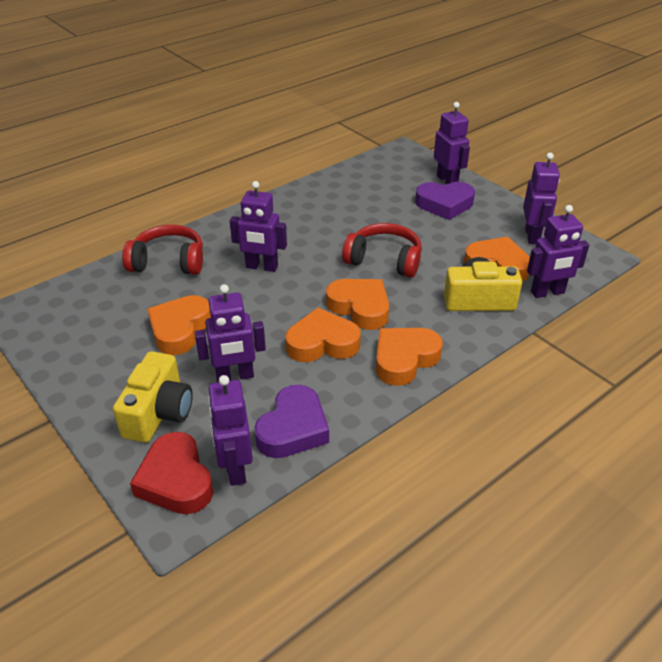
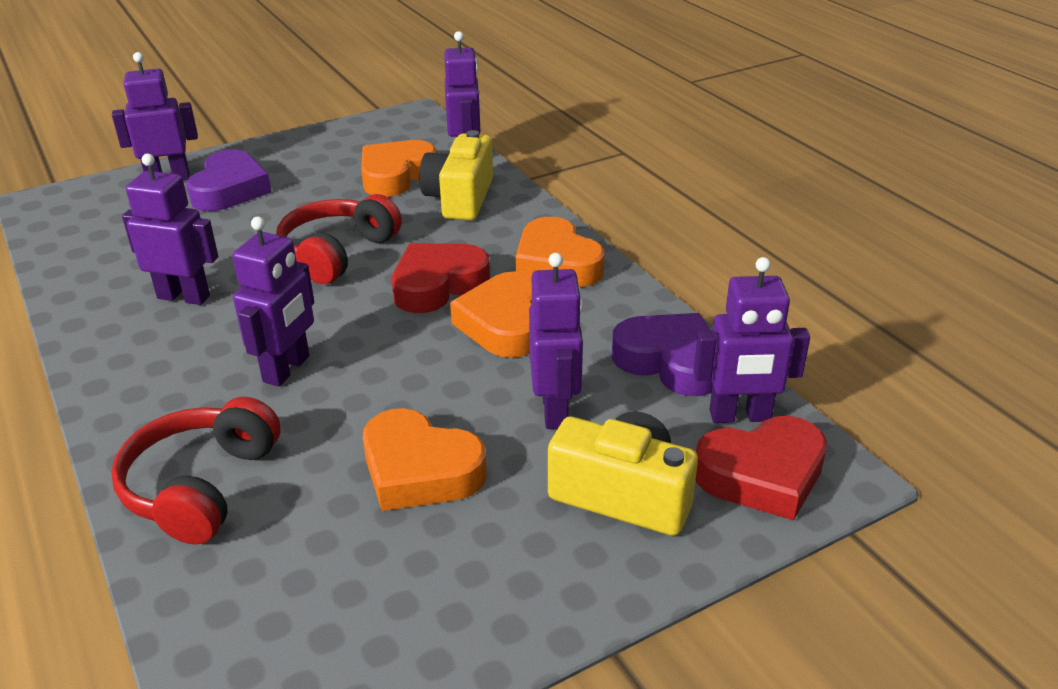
camera: 80 degrees left, 5 degrees down
orange heart [326,279,389,330] -> red heart [392,243,490,313]
purple robot [523,153,560,244] -> purple robot moved to [122,154,218,305]

